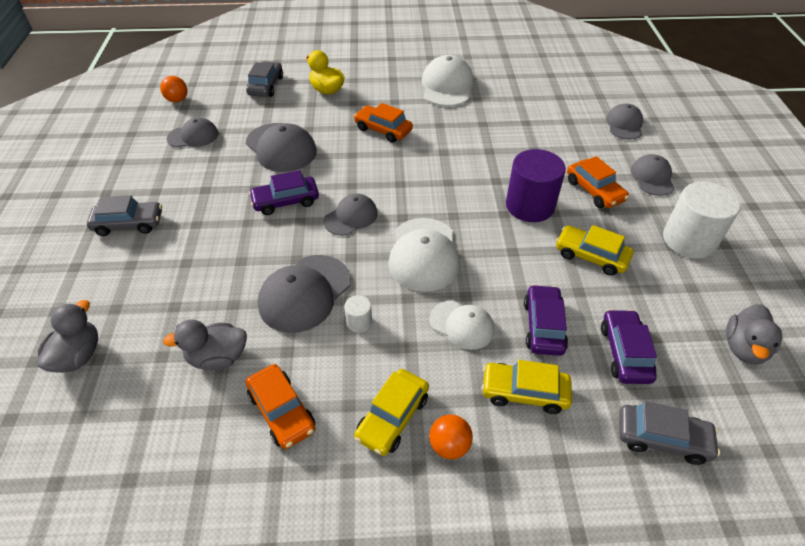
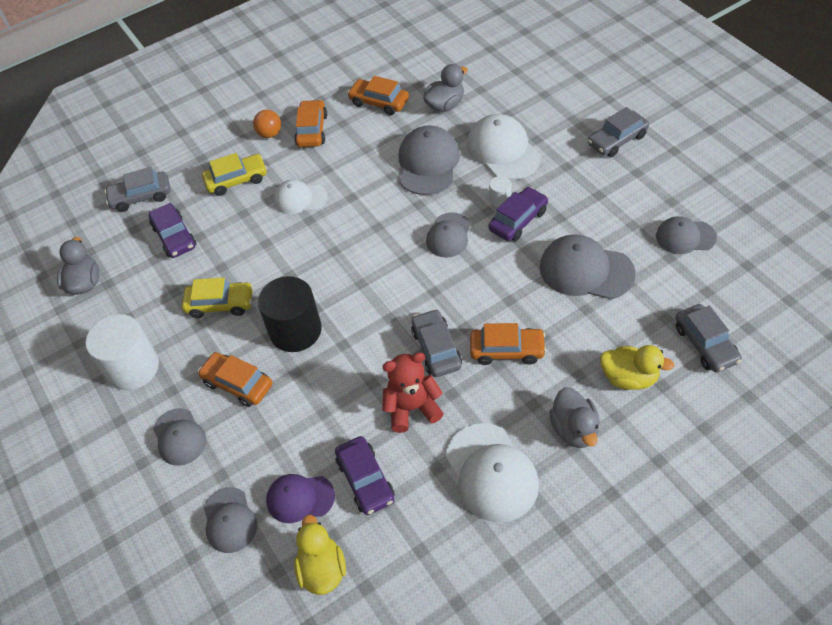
camera: 155 degrees right, 5 degrees up
grey duck [37,300,98,373] -> grey duck moved to [549,387,600,448]
orange ball [160,76,188,102] -> none
grey cap [166,118,218,147] -> grey cap turned 45 degrees clockwise [656,216,717,254]
white cylinder [344,295,372,332] -> white cylinder moved to [489,176,511,207]
yellow car [354,369,429,456] -> orange car [294,99,327,147]
white cap [388,218,460,292] -> white cap moved to [467,114,541,180]
purple cylinder [506,149,566,222] -> black cylinder [258,276,322,352]
purple car [524,284,568,356] -> purple car moved to [335,436,395,515]
none -> purple cap [266,474,335,523]
none -> yellow duck [294,515,346,595]
none -> red teddy bear [382,352,444,433]
none -> grey car [411,309,462,377]

